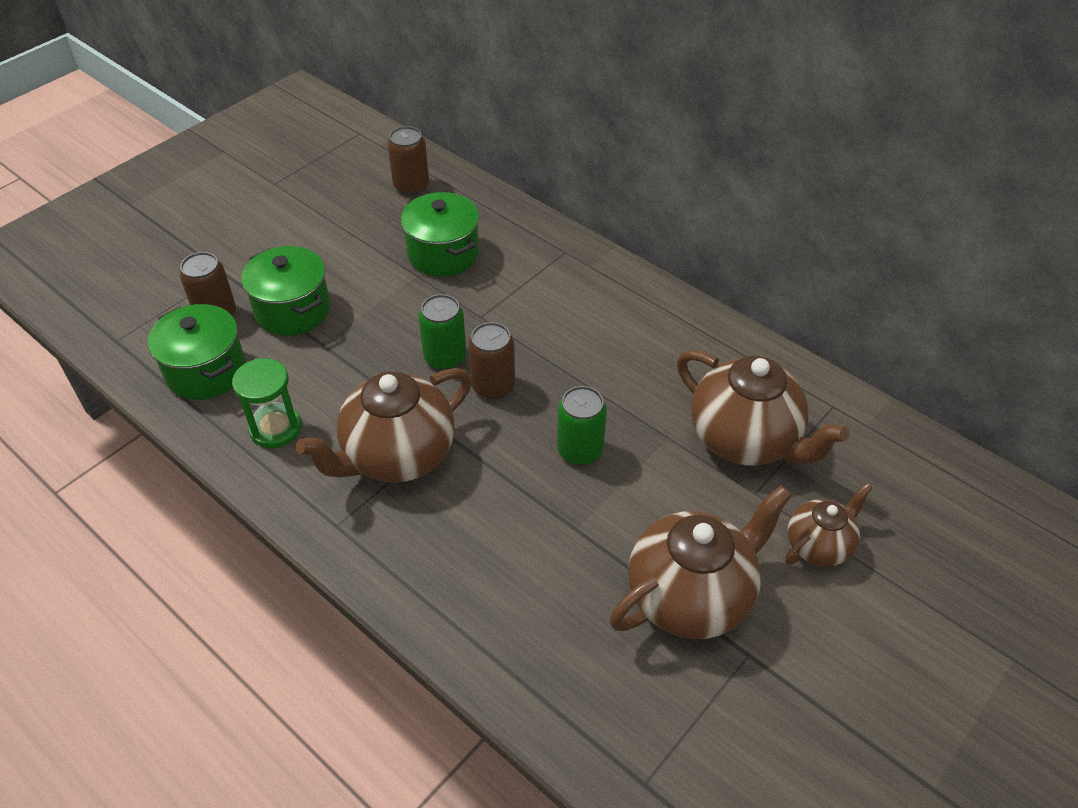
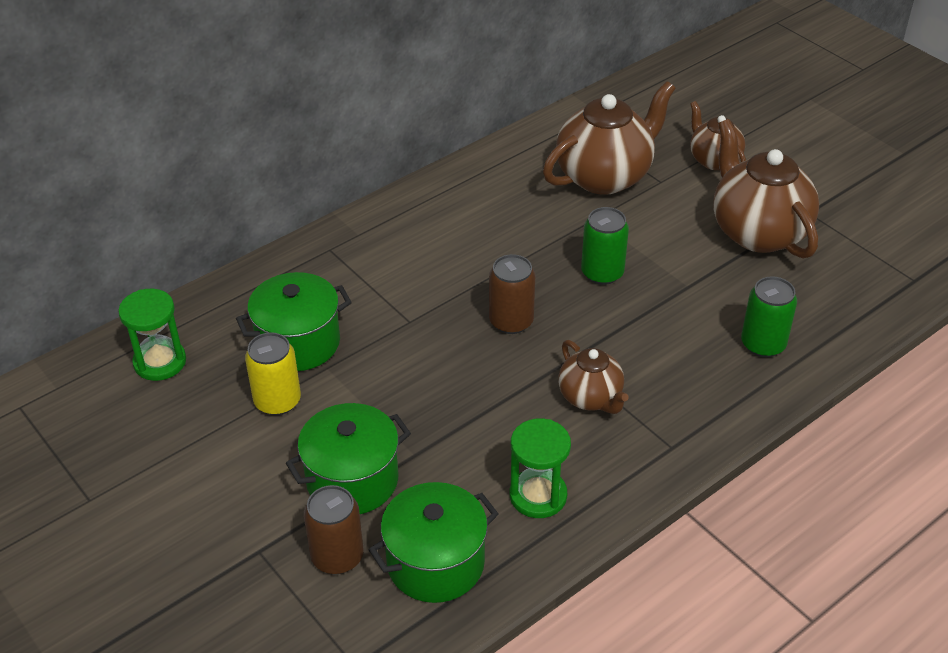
camera: 80 degrees left, 5 degrees down
brown teapot [296,368,471,483] -> brown teapot [558,340,628,414], size x0.56
brown can [387,126,429,195] -> green hourglass [118,289,186,381]
green can [419,294,467,370] -> green can moved to [741,276,797,357]
none -> yellow can [245,332,301,416]

